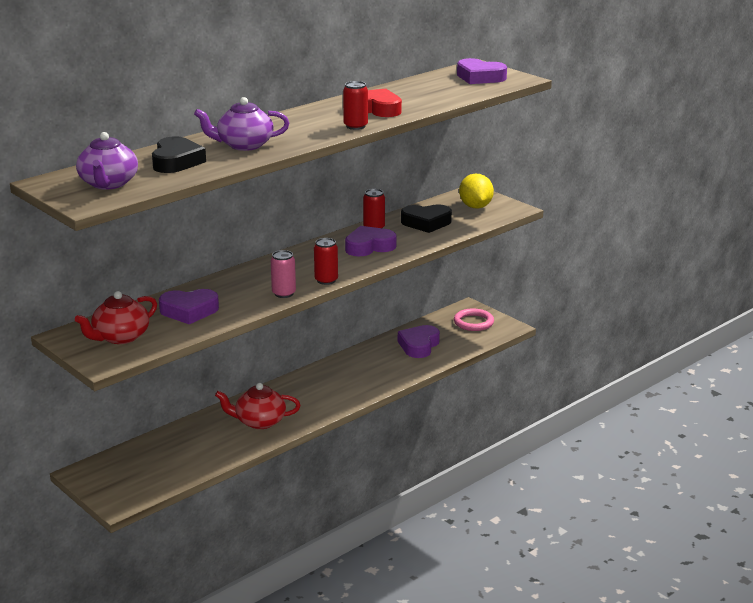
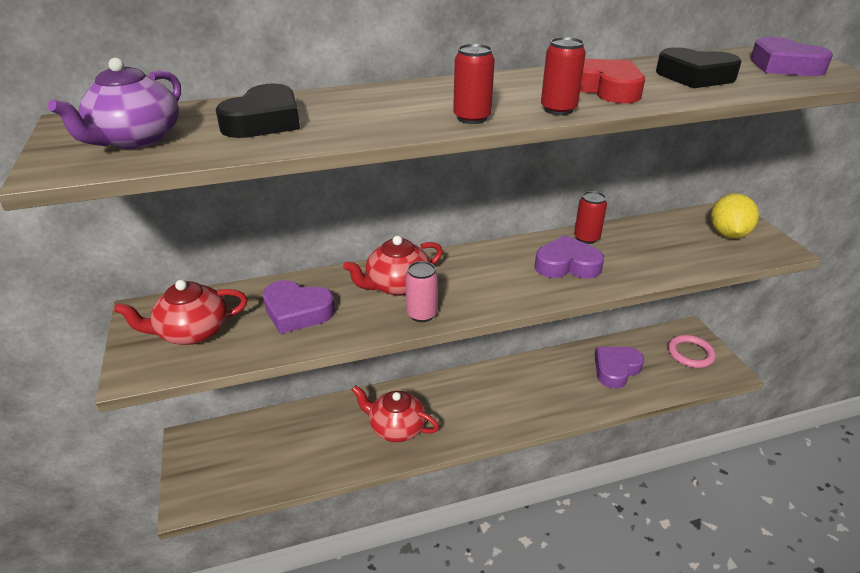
camera: 25 degrees right, 10 degrees up
purple teapot [194,97,289,151] -> none
red can [314,238,338,285] -> red can moved to [453,44,495,124]
black heart [401,204,452,233] -> black heart moved to [656,47,742,88]
none -> red teapot [343,236,443,296]

